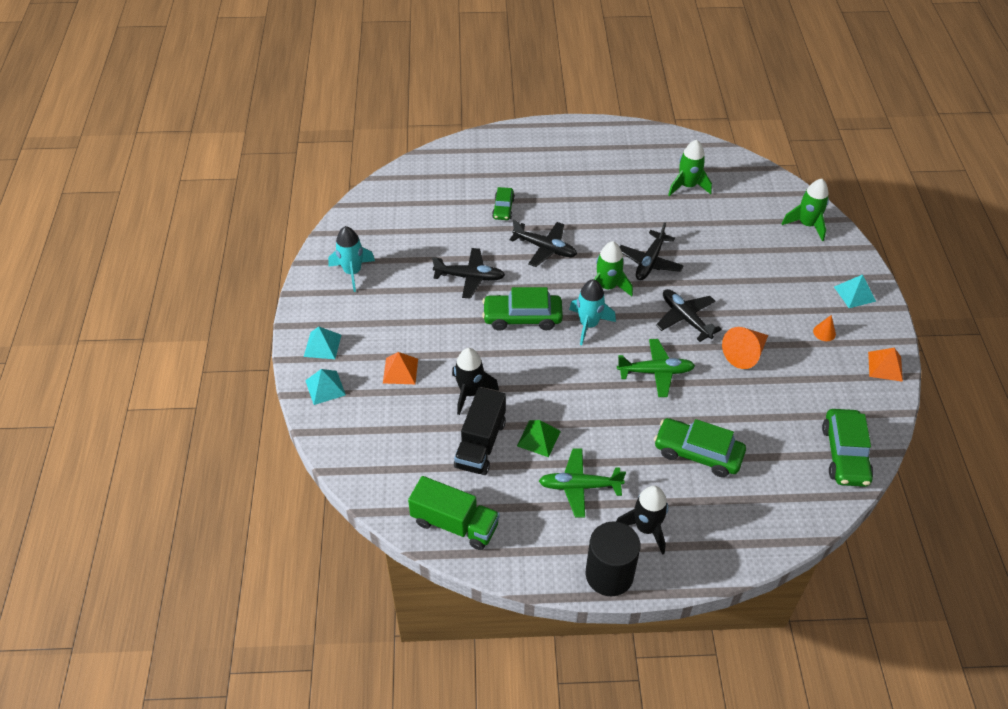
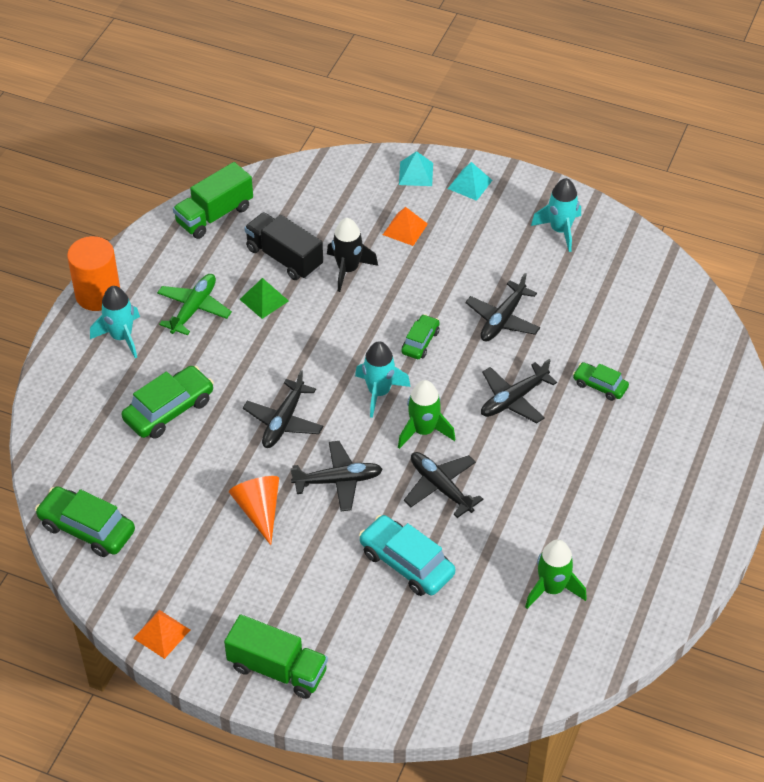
camera: 115 degrees right, 0 degrees up
green car [482,287,563,331] -> green car [402,314,440,359], size x0.59
black cylinder [586,521,640,596] -> orange cylinder [67,236,120,311]
black rocket [616,486,668,555] -> turquoise rocket [90,286,140,358]
green plane [617,339,695,397] -> black plane [243,370,323,448]
green rocket [782,179,829,241] -> none
orange cone [813,315,836,341] -> none
turquoise pyramid [834,274,876,308] -> green truck [224,614,328,699]
none -> turquoise car [359,515,455,596]

